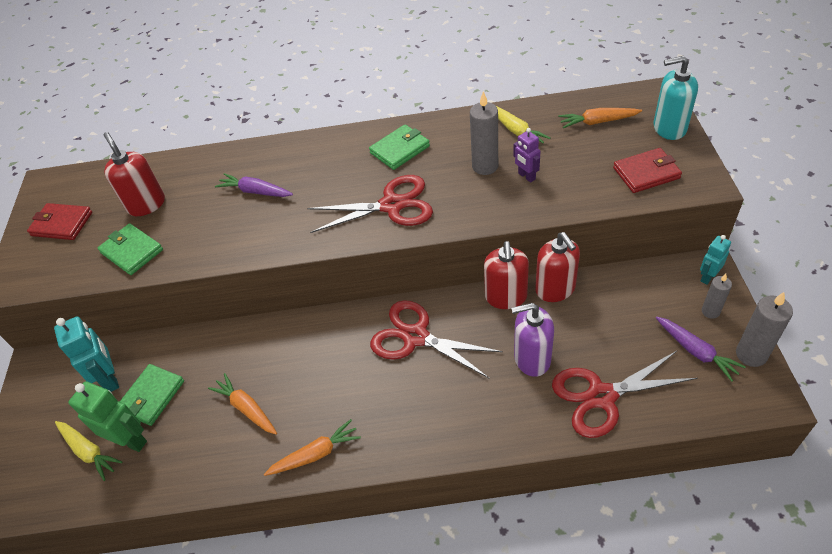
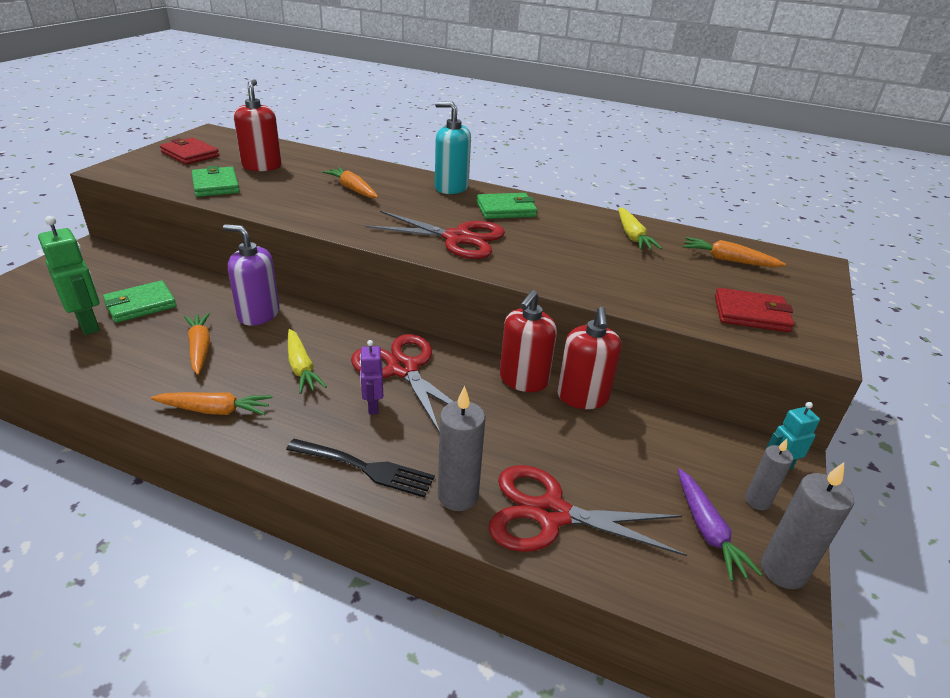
camera: 20 degrees right, 15 degrees down
turquoise robot [54,316,119,392] -> none
yellow carrot [55,421,123,481] -> yellow carrot moved to [288,329,327,394]
purple carrot [215,173,293,197] -> orange carrot [322,167,378,198]
grey candle [470,91,498,175] -> grey candle moved to [438,386,485,511]
purple soap dispenser [511,303,554,377] -> purple soap dispenser moved to [223,224,280,326]
purple robot [513,128,541,182] -> purple robot moved to [360,340,383,414]
turquoise soap dispenser [654,56,698,140] -> turquoise soap dispenser moved to [435,101,471,194]
none -> black fork [286,439,435,497]

